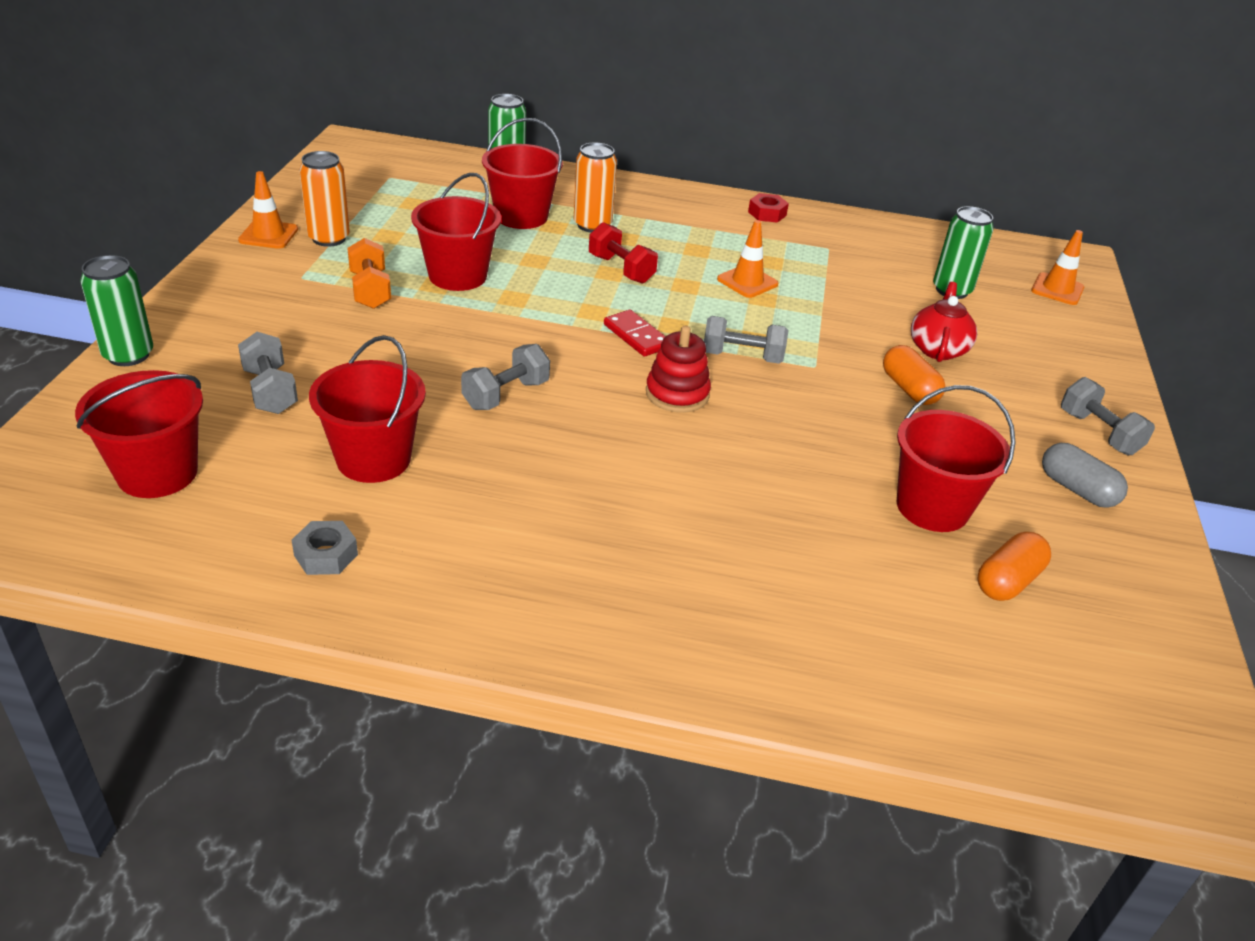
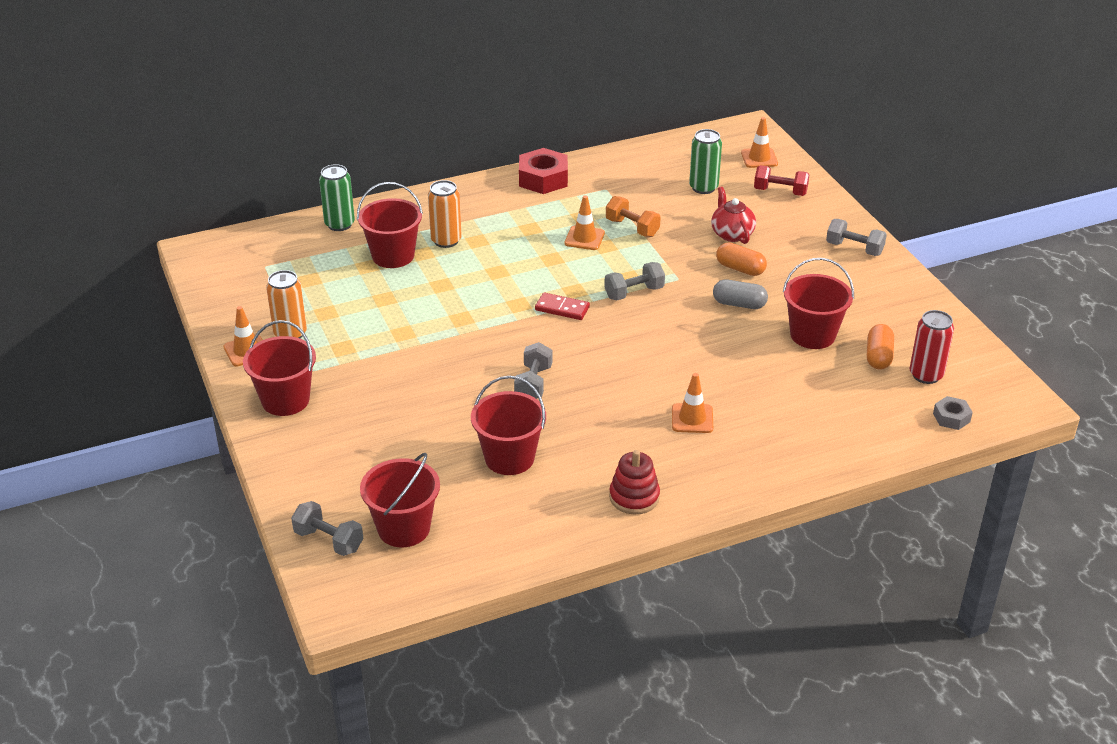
camera: 30 degrees left, 0 degrees up
green can [80,255,153,366] -> none
grey dumbbell [238,332,298,414] -> grey dumbbell moved to [291,501,363,556]
grey nut [292,521,358,575] -> grey nut moved to [933,396,973,430]
orange dumbbell [347,238,391,309] -> orange dumbbell moved to [606,196,661,237]
red bucket [411,173,501,291] -> red bucket moved to [243,320,316,416]
red dumbbell [589,222,658,284] -> red dumbbell moved to [754,165,810,196]
red stacking toy [646,326,711,413] -> red stacking toy moved to [609,450,660,515]
red nut [748,193,789,223] -> red nut [519,148,568,194], size x1.84
grey capsule [1042,443,1128,508] -> grey capsule moved to [713,279,768,309]
none -> orange traffic cone [672,373,713,433]
none -> red can [910,310,954,384]

